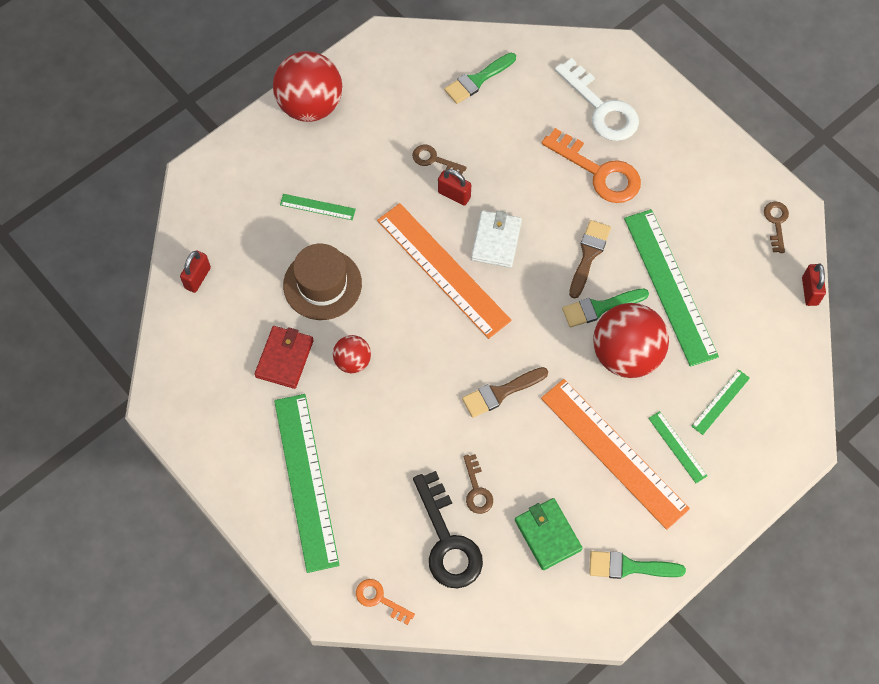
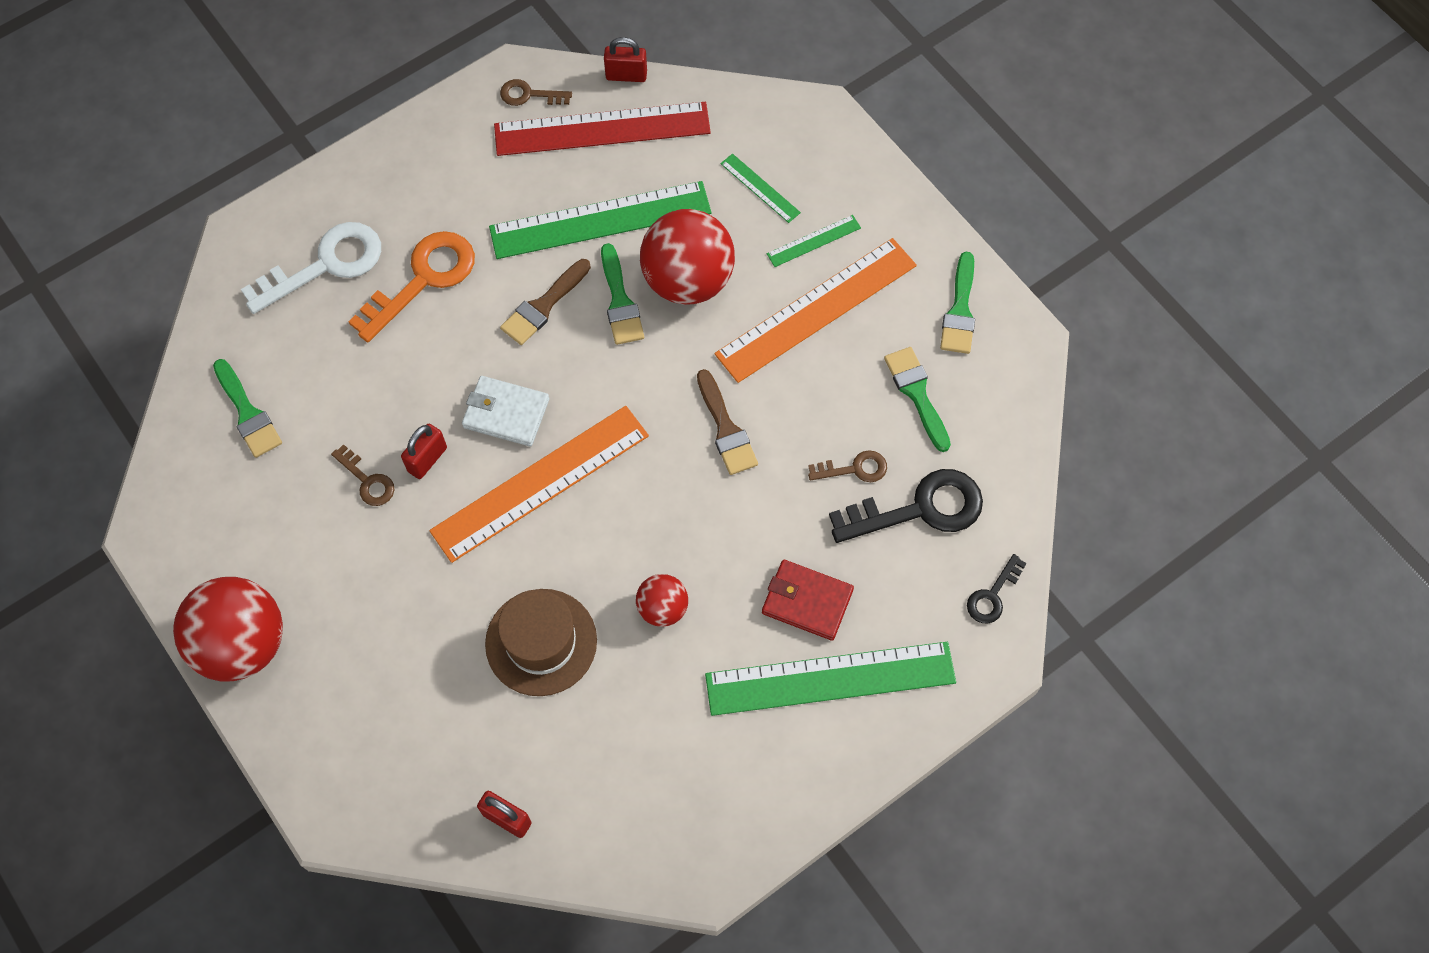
camera: 85 degrees left, 0 degrees up
red wallet [254,326,314,389] -> red wallet moved to [762,560,854,641]
green ruler [280,194,356,220] -> none
orange key [356,579,415,625] -> black key [967,554,1027,624]
brown key [412,145,467,175] -> brown key turned 75 degrees counterclockwise [331,444,394,506]
green wallet [515,498,582,570] -> green brush [884,347,951,452]
brown brush [569,220,611,299] -> brown brush turned 75 degrees counterclockwise [500,259,591,345]
none -> red ruler [494,102,711,156]

